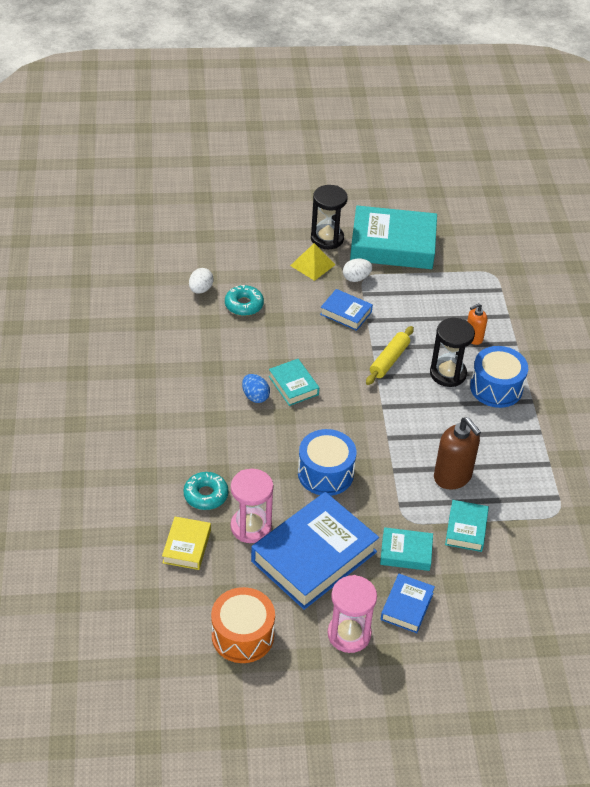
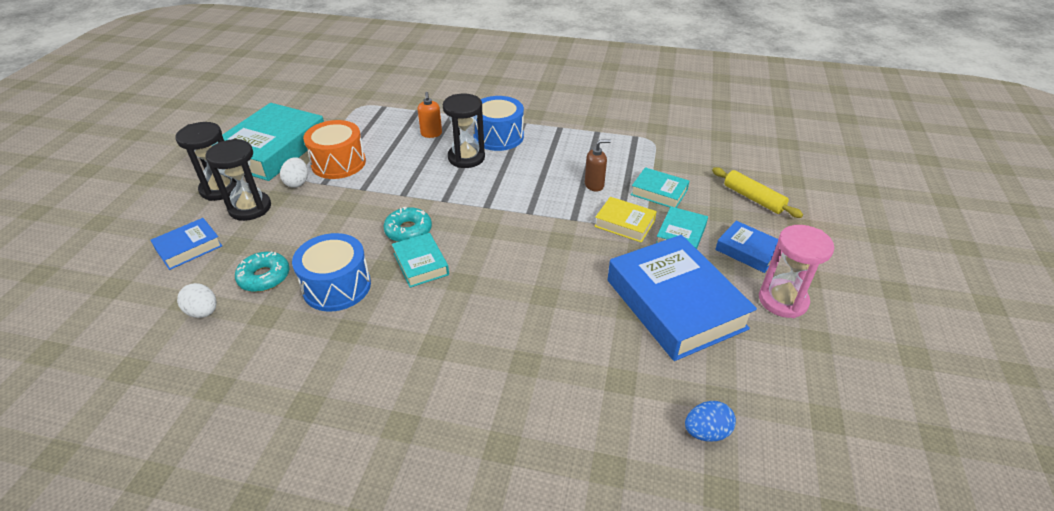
camera: 70 degrees left, 5 degrees down
yellow book [162,517,211,570] -> yellow book moved to [594,197,657,243]
turquoise donut [183,472,229,510] -> turquoise donut moved to [383,207,432,242]
orange drum [211,587,275,663] -> orange drum moved to [303,120,366,179]
pink hourglass [231,469,273,543] -> none
blue egg [242,374,270,403] -> blue egg moved to [685,401,736,442]
turquoise book [269,359,319,406] -> turquoise book turned 75 degrees clockwise [392,233,449,287]
yellow pyramid [290,243,335,281] -> black hourglass [206,139,271,221]
blue drum [298,429,356,496] -> blue drum moved to [292,233,371,312]
blue book [320,289,373,331] -> blue book moved to [150,218,222,270]
yellow rolling pin [366,326,414,385] -> yellow rolling pin moved to [712,167,803,218]
brown soap dispenser [434,417,481,490] -> brown soap dispenser [585,139,611,192], size x0.57

